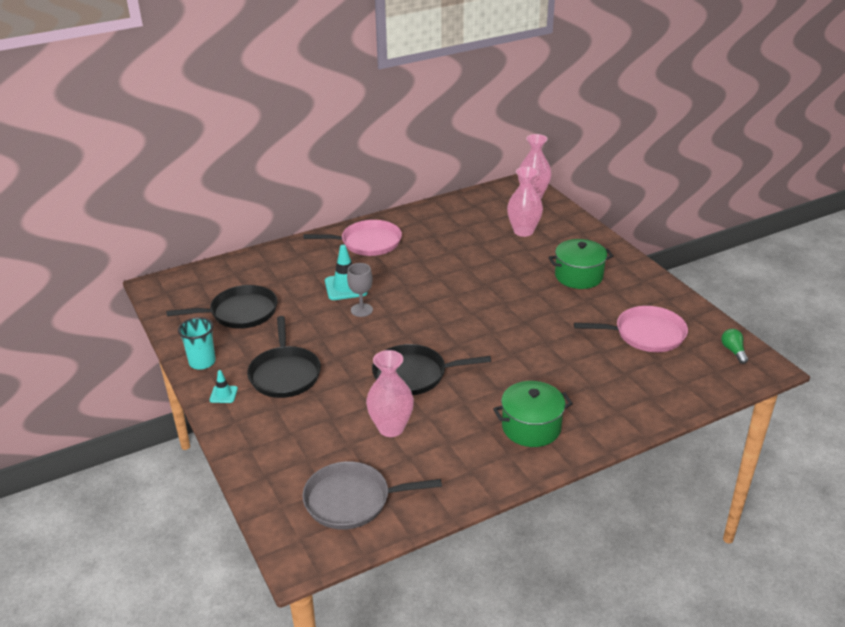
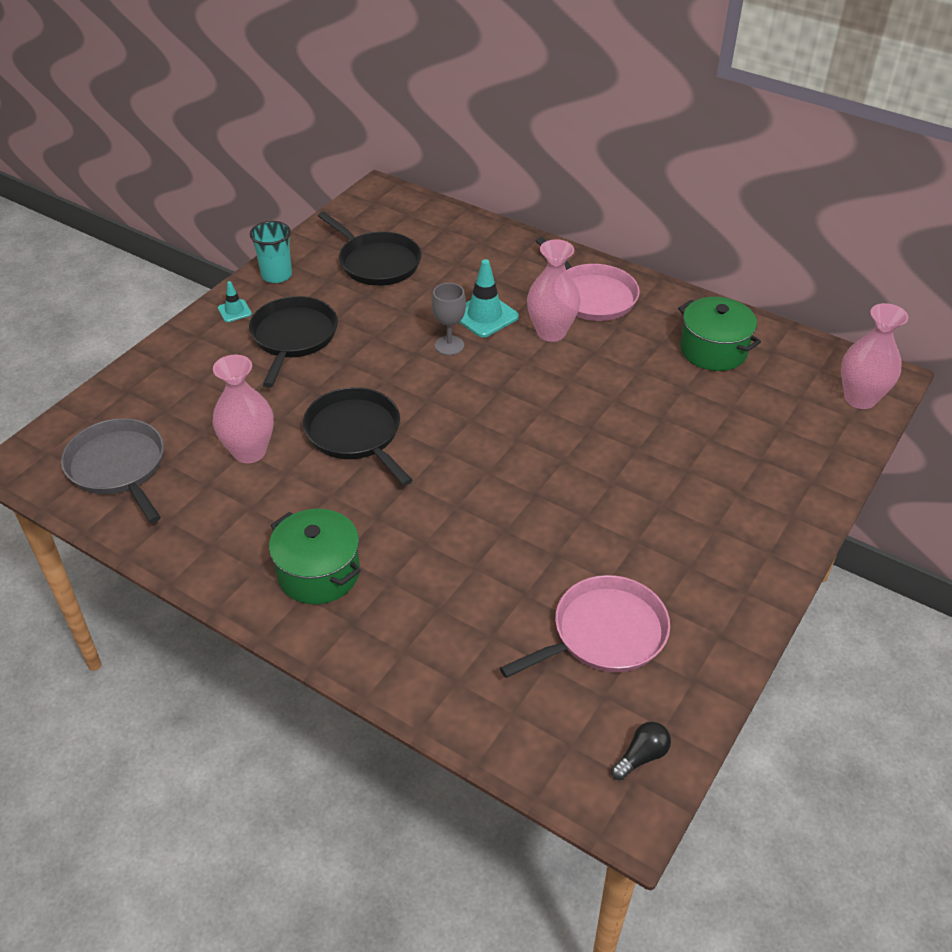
camera: 60 degrees right, 10 degrees up
black pan [247,316,321,398] -> black pan turned 135 degrees clockwise [249,296,338,388]
pink vase [507,167,543,237] -> pink vase moved to [527,239,580,342]
green pot [548,239,613,289] -> green pot moved to [678,297,761,371]
pink pan [574,306,688,352] -> pink pan turned 90 degrees counterclockwise [500,575,670,678]
green light bulb [721,329,748,364] -> black light bulb [611,722,671,780]

